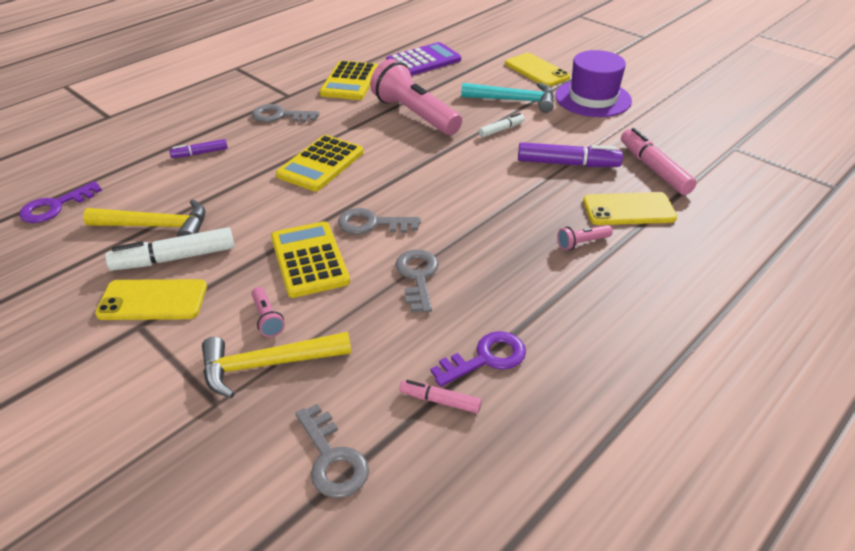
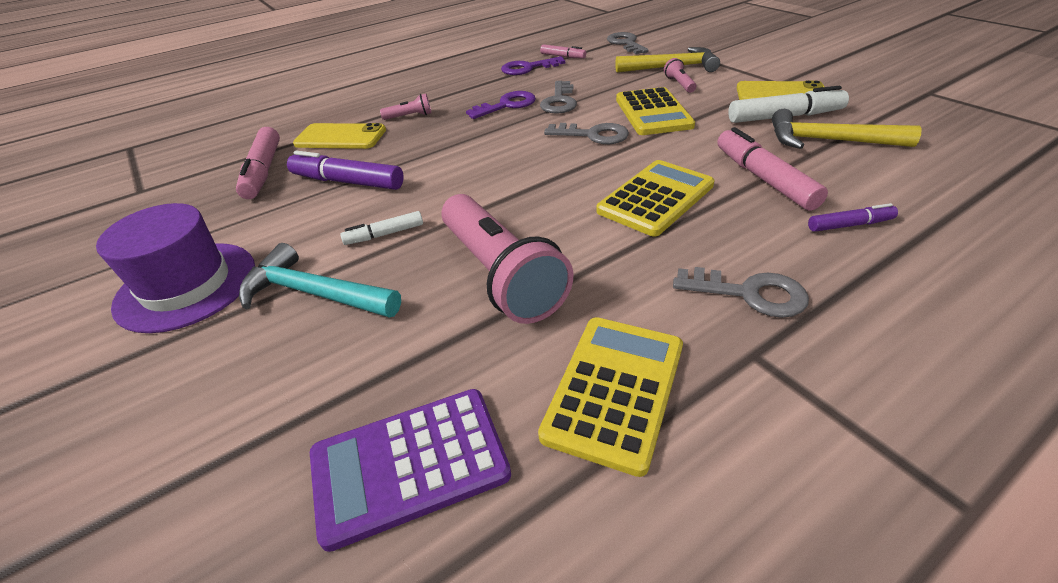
camera: 165 degrees left, 0 degrees up
purple key [19,181,102,223] -> purple key moved to [466,91,536,119]
yellow phone [505,53,570,86] -> none
none -> pink marker [717,127,828,211]

